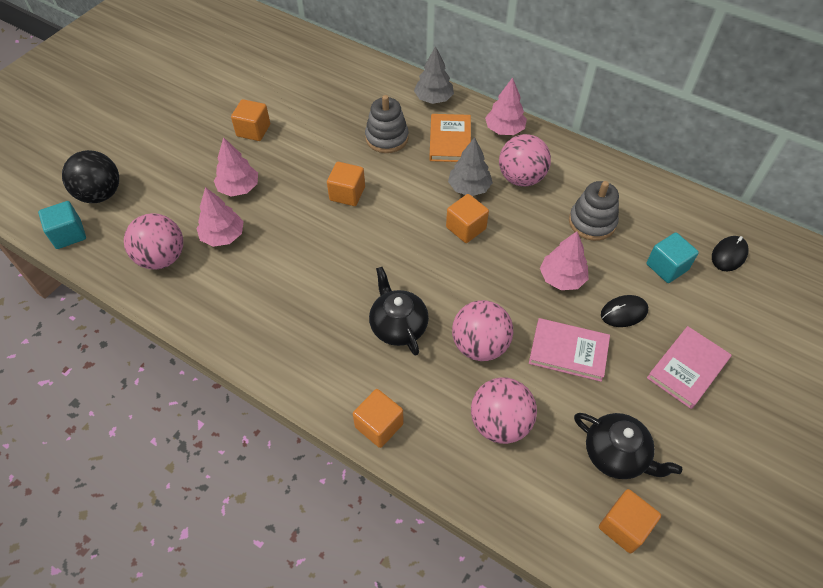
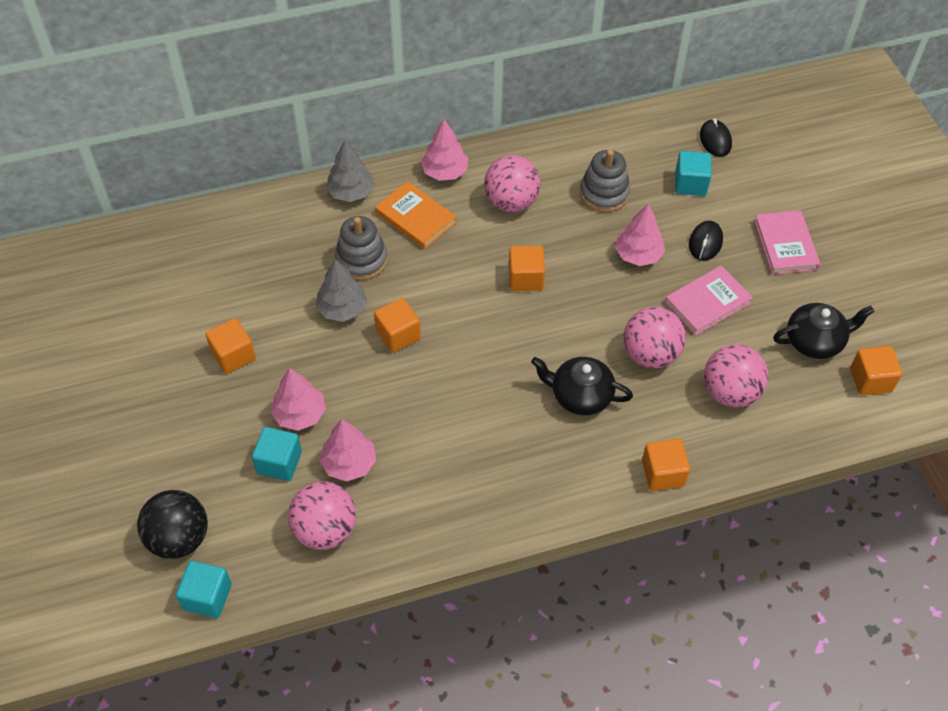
camera: 50 degrees left, 0 degrees up
grey tree [448,137,493,196] -> grey tree moved to [316,259,368,322]
none -> turquoise cube [252,427,302,481]

